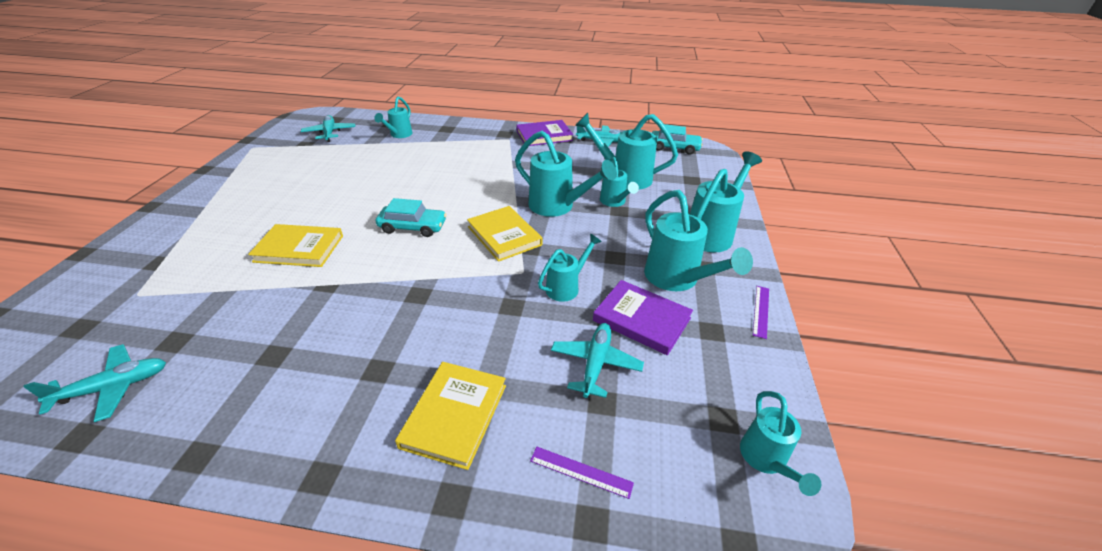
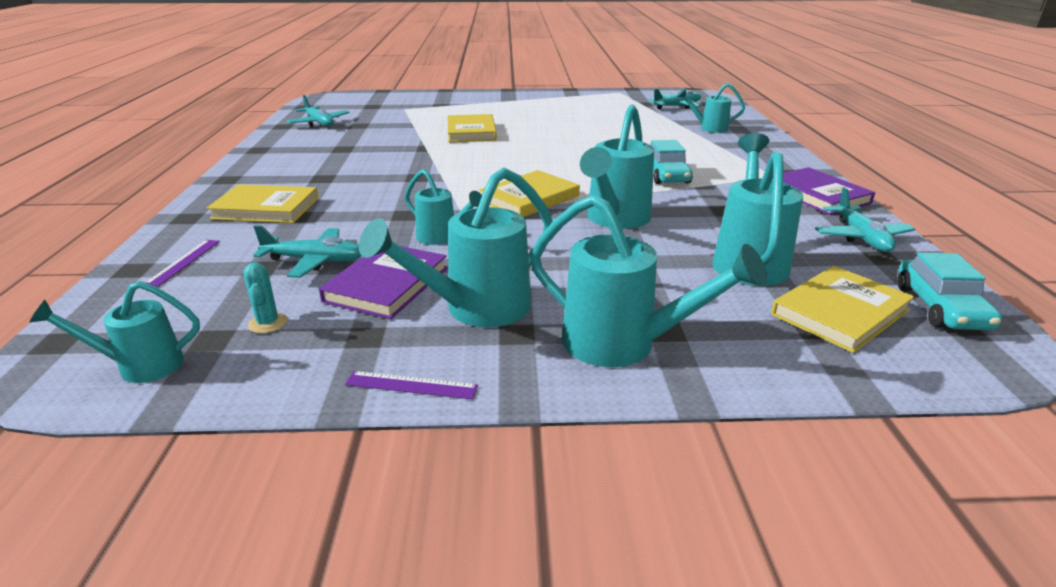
camera: 80 degrees right, 10 degrees down
turquoise car [376,198,447,237] -> turquoise car moved to [650,140,693,184]
turquoise watering can [600,157,639,207] -> none
none -> turquoise cactus [243,262,288,333]
none -> yellow book [771,266,914,353]

